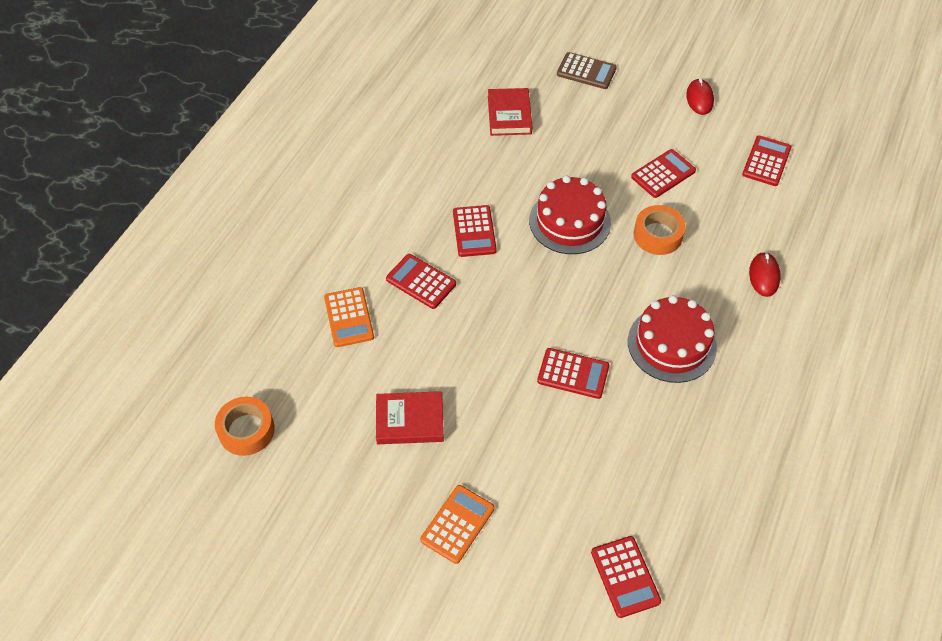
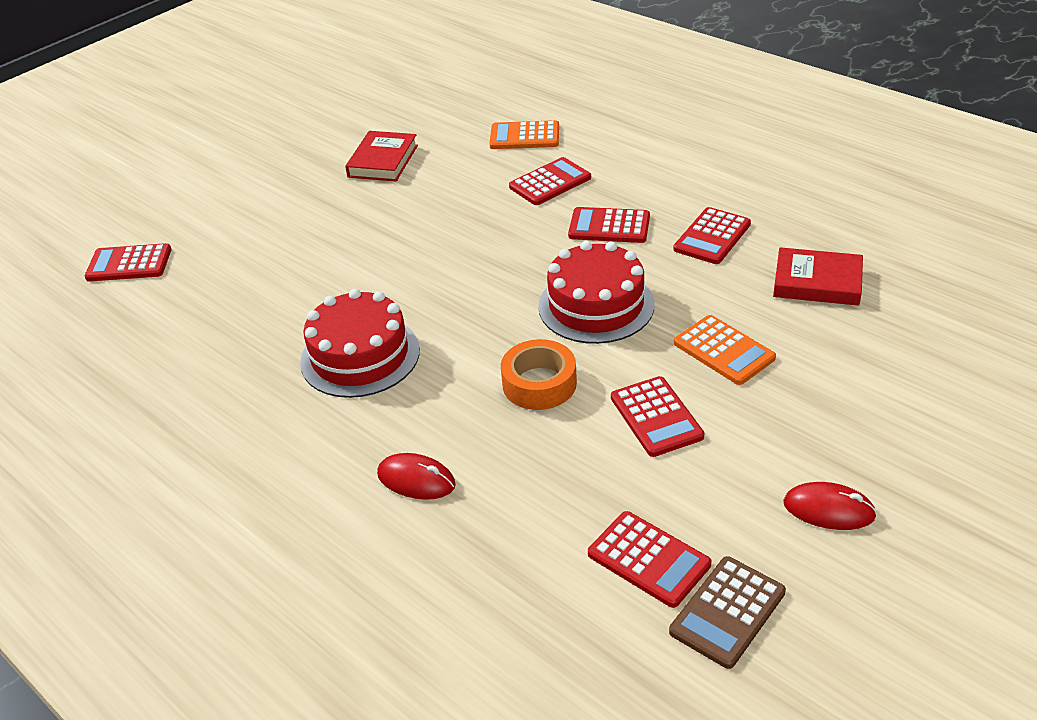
camera: 110 degrees right, 15 degrees down
orange tape [215,397,275,456] -> none
orange calculator [420,485,495,564] -> orange calculator moved to [674,315,776,385]
red calculator [537,348,609,399] -> red calculator moved to [673,207,751,264]
brown calculator [557,52,617,89] -> brown calculator moved to [669,556,786,669]

